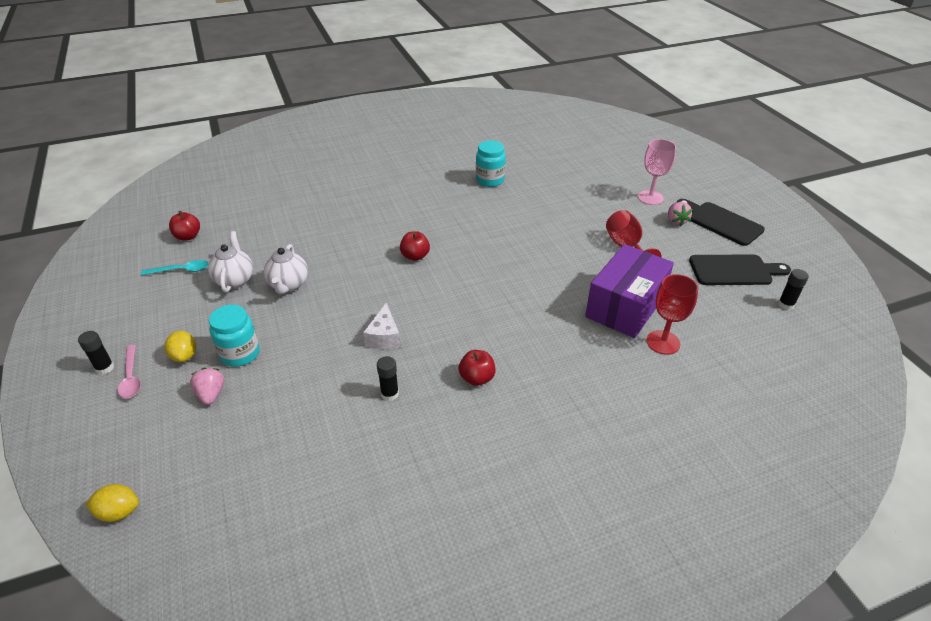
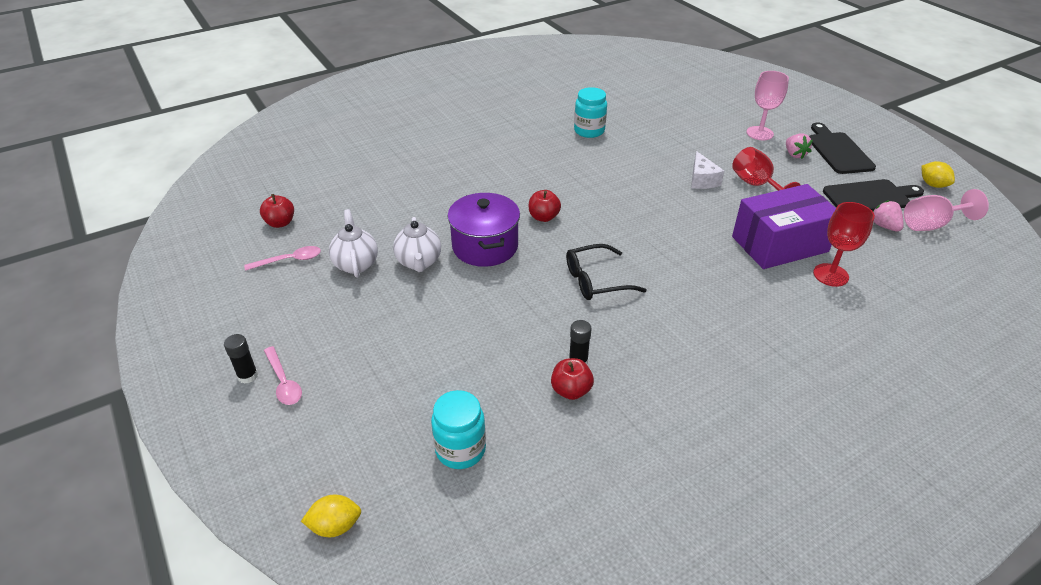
camera: 10 degrees left, 0 degrees up
turquoise spoon [141,260,209,275] -> pink spoon [244,246,321,271]
yellow lemon [165,331,196,362] -> yellow lemon moved to [921,161,955,188]
pink strawberry [190,368,224,405] -> pink strawberry moved to [873,200,904,232]
turquoise jar [209,305,260,367] -> turquoise jar moved to [431,390,486,469]
white cheese [363,303,400,349] -> white cheese moved to [691,151,724,189]
red apple [459,350,496,386] -> red apple moved to [551,358,594,400]
purple box [585,244,674,338] -> purple box turned 45 degrees clockwise [732,184,836,269]
black cutting board [677,199,765,246] -> black cutting board turned 45 degrees clockwise [809,123,876,174]
black glue stick [778,269,809,310] -> pink goblet [904,189,989,231]
none -> purple pot [448,193,520,267]
none -> black glasses [566,244,647,300]

